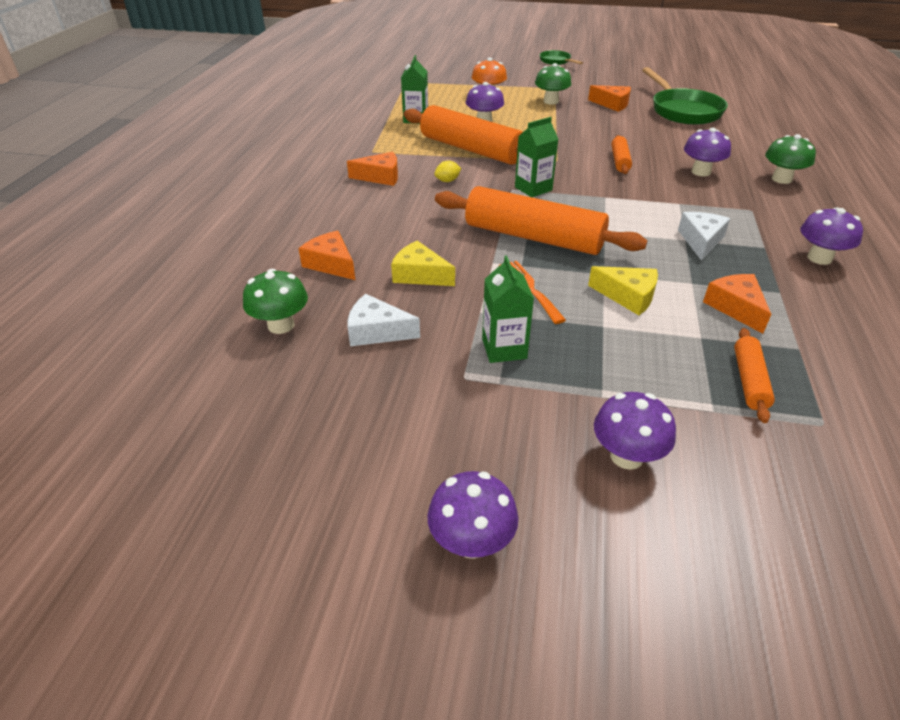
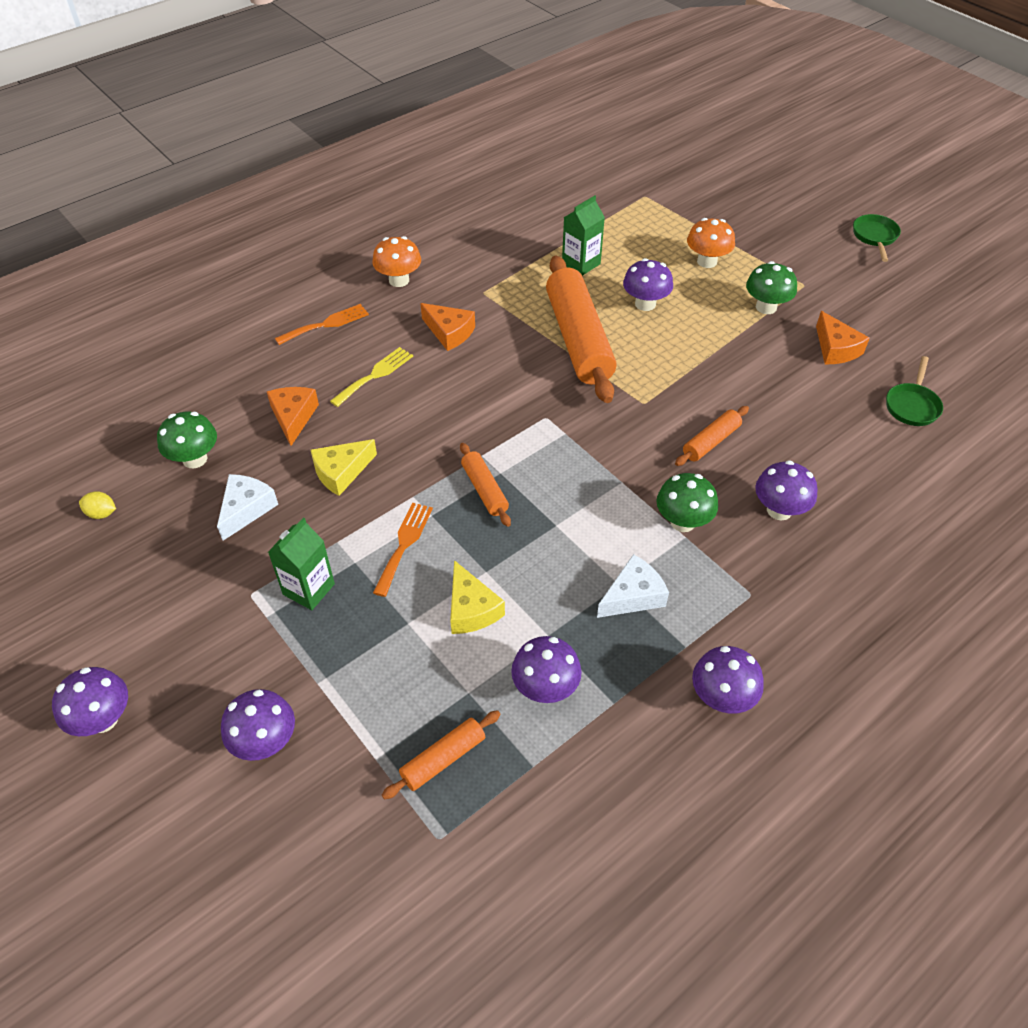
camera: 40 degrees right, 10 degrees up
white cheese [347,294,420,346] -> white cheese turned 60 degrees clockwise [217,474,278,541]
yellow cheese [391,240,455,286] -> yellow cheese turned 105 degrees counterclockwise [311,439,377,496]
yellow lemon [434,161,461,182] -> yellow lemon moved to [79,491,116,519]
orange rolling pin [435,186,647,255] -> orange rolling pin [460,443,511,527], size x0.47
green carton [515,117,559,197] -> none
green pan [642,67,728,125] -> green pan [886,356,943,426], size x0.53
orange cheese [703,274,771,333] -> purple mushroom [511,636,582,703]
green mushroom [765,134,816,184] -> green mushroom moved to [657,473,718,532]
none -> orange fork [275,304,369,345]
none -> yellow fork [330,347,413,407]
none -> orange mushroom [372,236,421,287]

